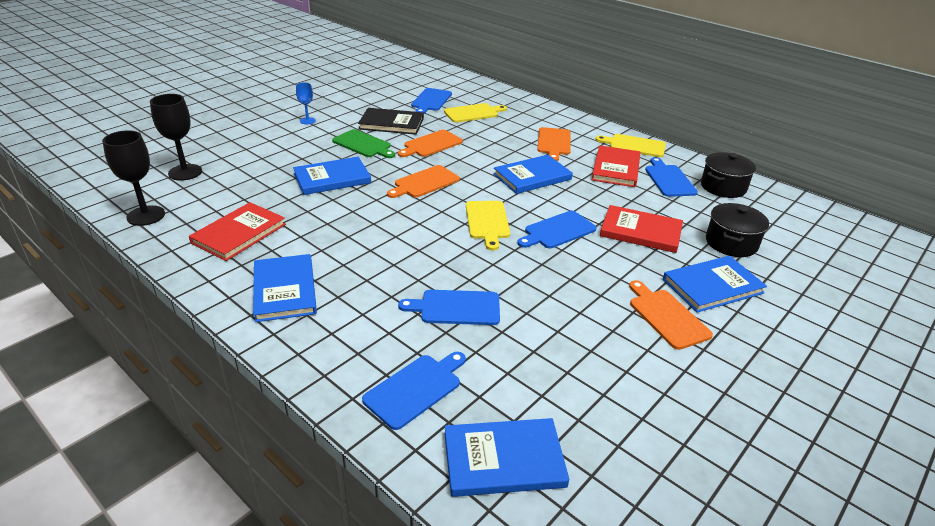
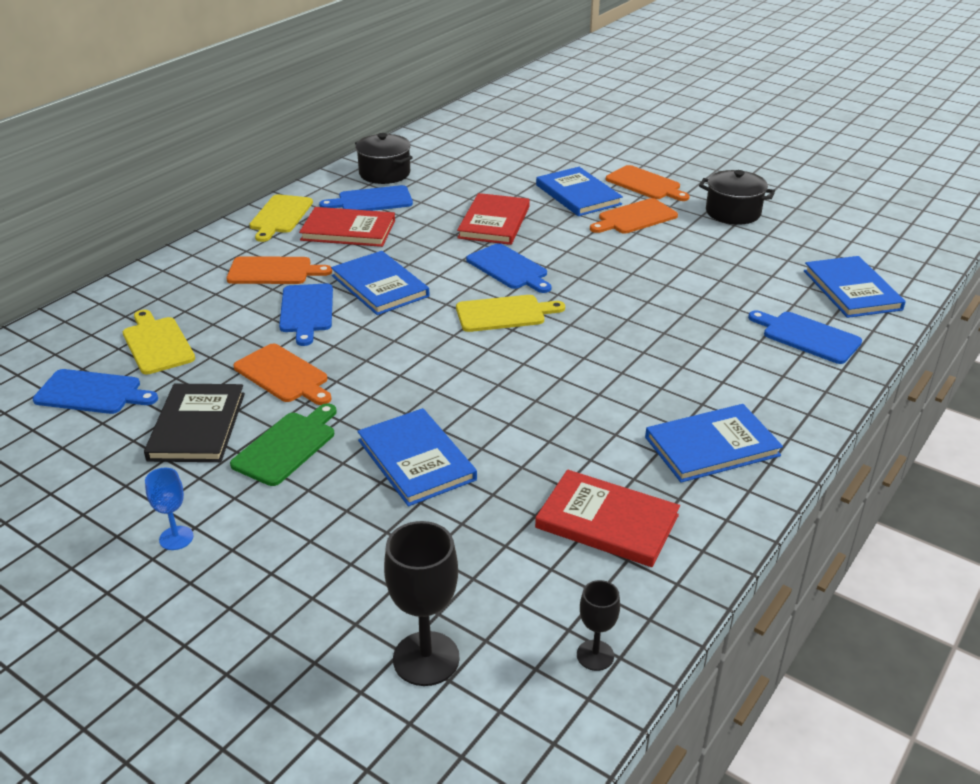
camera: 95 degrees left, 0 degrees up
black goblet [102,130,165,226] -> black goblet [577,580,620,671], size x0.57
orange cutting board [387,165,460,198] -> orange cutting board moved to [606,165,690,201]
blue cutting board [398,290,500,325] -> blue cutting board moved to [279,283,333,346]
black pot [706,203,769,257] -> black pot moved to [699,170,775,225]

